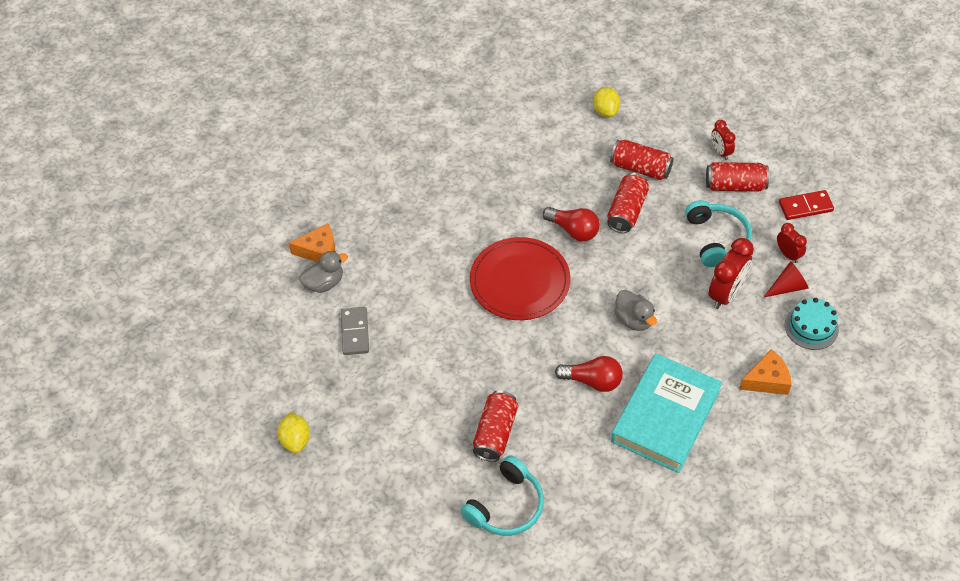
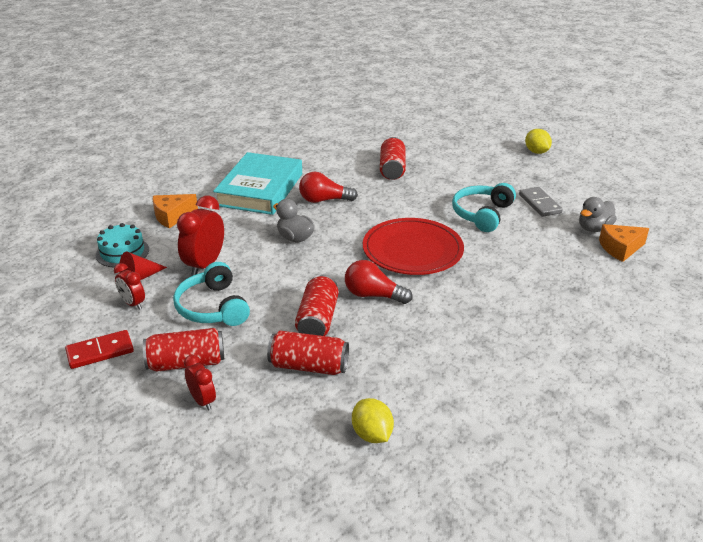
camera: 165 degrees right, 20 degrees down
turquoise headphones [461,455,544,536] -> turquoise headphones moved to [452,183,516,232]

